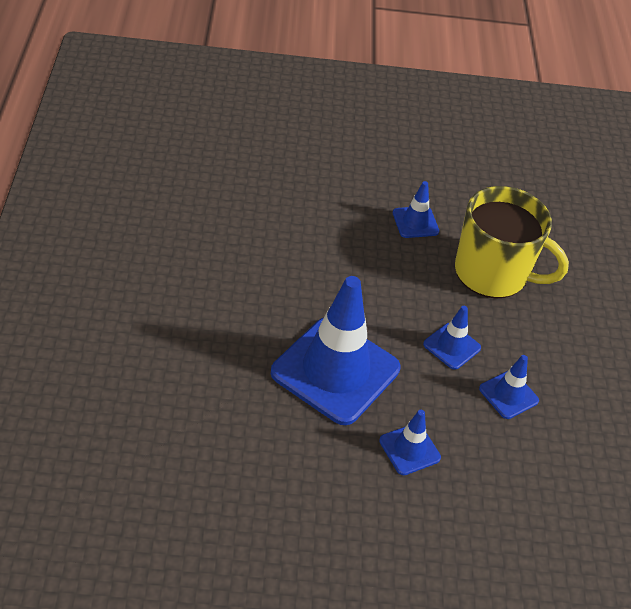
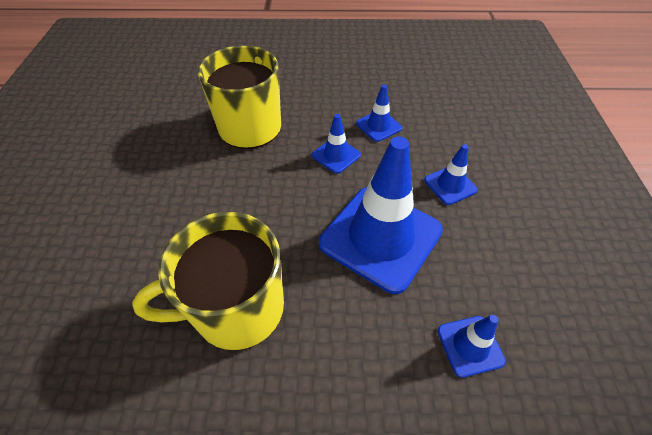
camera: 85 degrees left, 5 degrees up
blue traffic cone [393,181,439,238] -> blue traffic cone moved to [438,315,506,378]
none -> yellow mug [132,212,284,350]

